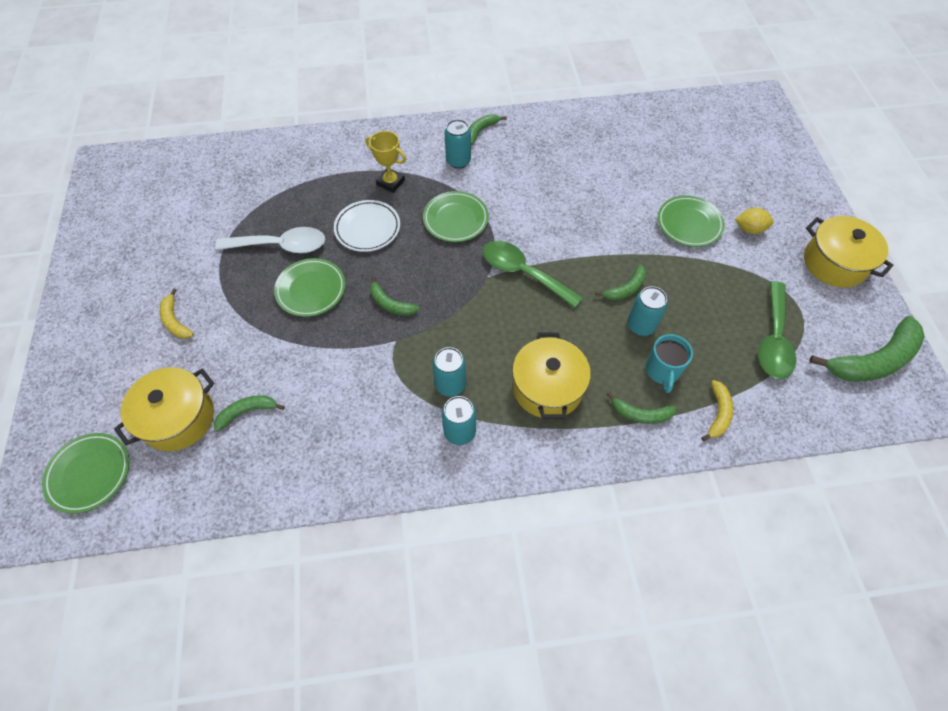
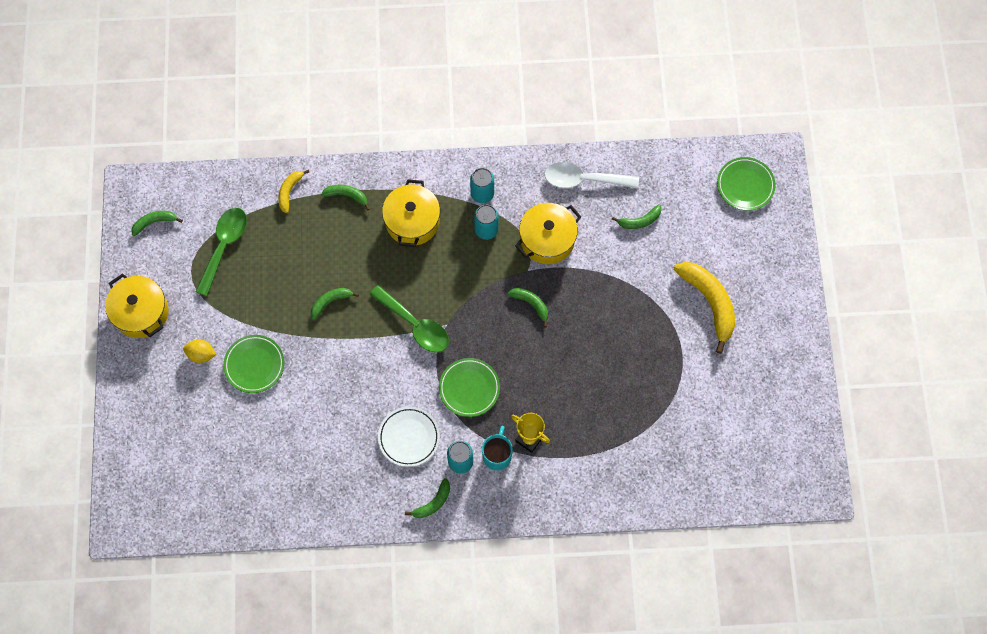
camera: 175 degrees left, 10 degrees up
yellow pot [114,367,214,451] -> yellow pot moved to [515,203,581,264]
yellow banana [160,288,194,339] -> yellow banana [674,262,735,354], size x1.92
white spoon [215,227,325,253] -> white spoon moved to [544,162,639,188]
green plate [274,258,345,317] -> none
white plate [334,200,400,252] -> white plate moved to [378,406,440,467]
turquoise can [627,286,668,336] -> none
turquoise mug [645,334,693,393] -> turquoise mug moved to [482,426,513,471]
green banana [809,316,925,382] -> green banana [131,211,183,236], size x0.52

